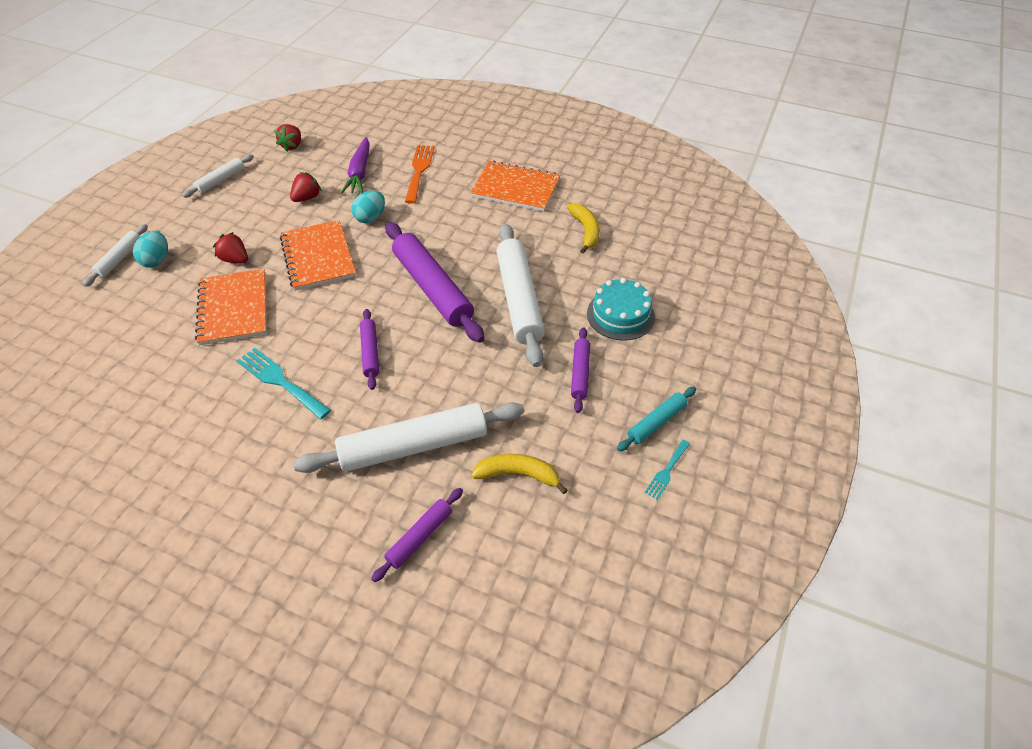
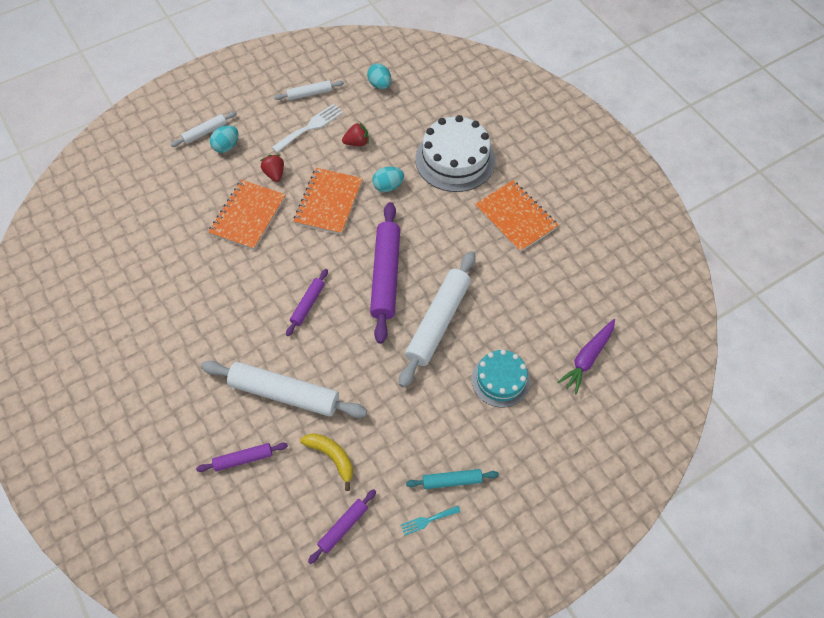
camera: 35 degrees right, 10 degrees up
turquoise fork [237,348,331,419] -> none
red strawberry [274,124,301,152] -> turquoise egg [367,63,391,89]
purple carrot [341,137,370,193] -> purple carrot moved to [557,319,615,394]
orange fork [405,145,434,204] -> white cake [415,115,495,192]
yellow banana [567,203,600,253] -> none
purple rolling pin [571,327,590,413] -> purple rolling pin moved to [308,489,376,564]
none -> white fork [271,103,343,153]

